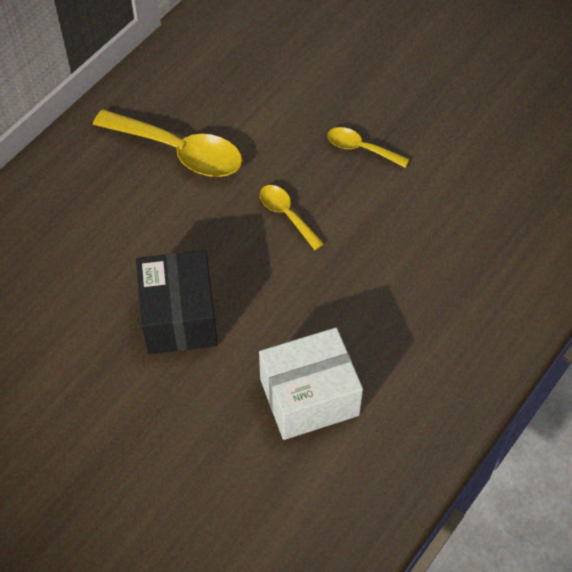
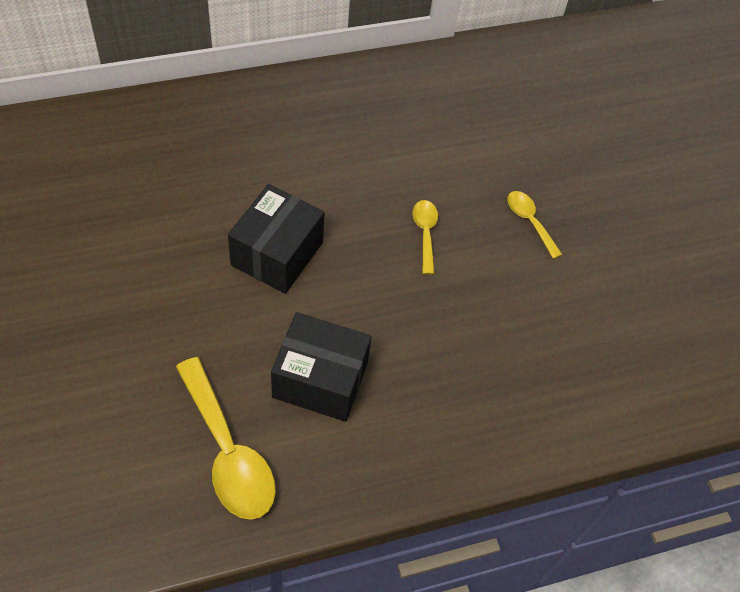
camera: 30 degrees right, 0 degrees up
yellow spoon [93,109,242,177] -> yellow spoon moved to [176,357,276,520]
white box [259,327,363,440] -> black box [271,312,372,422]

